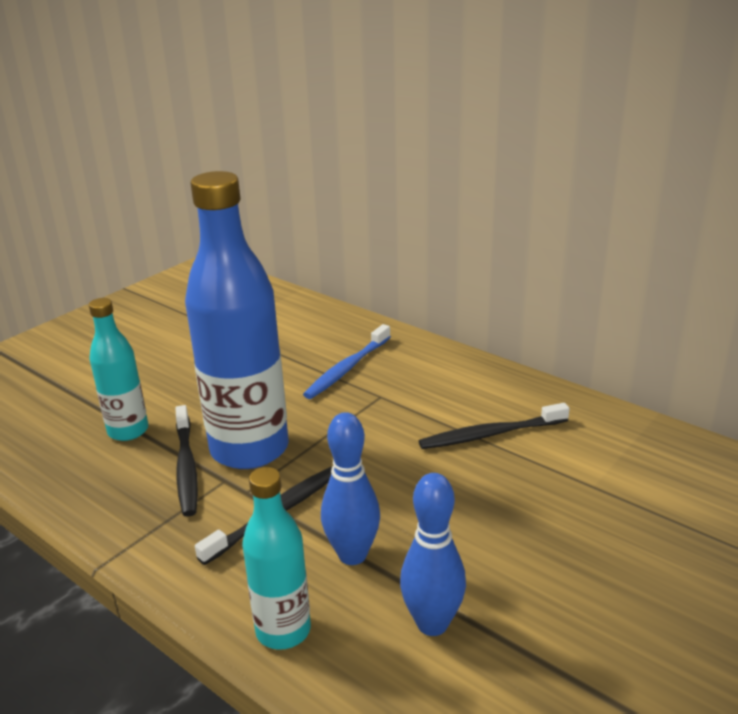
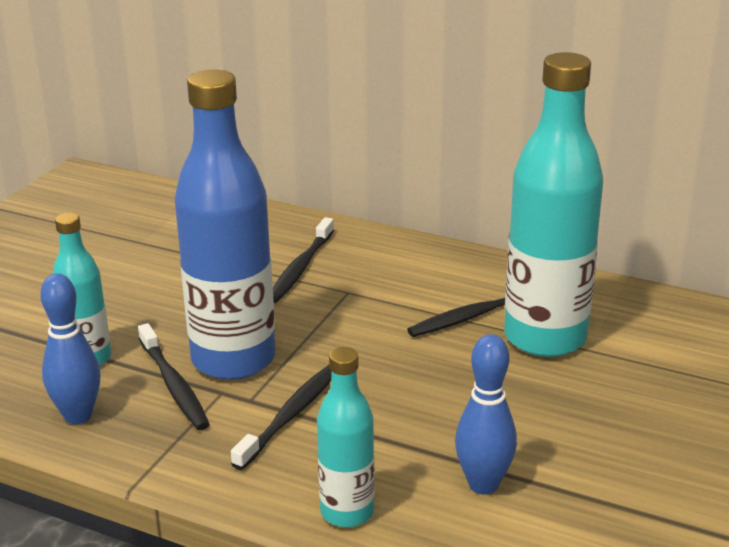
camera: 15 degrees left, 0 degrees up
blue toothbrush [303,324,391,399] -> black toothbrush [273,217,334,303]
blue bowling pin [321,412,380,565] -> blue bowling pin moved to [41,273,101,424]
none -> turquoise bottle [504,52,603,357]

